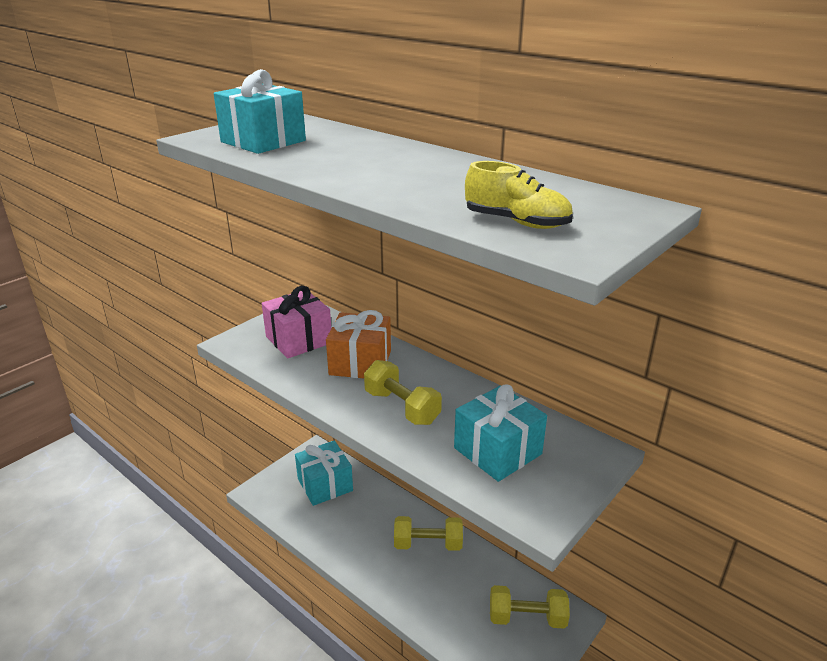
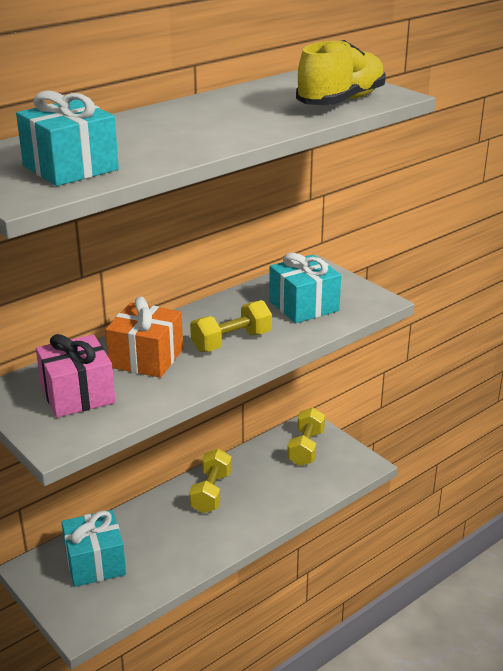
camera: 80 degrees left, 0 degrees up
yellow shoe [465,161,573,229] -> yellow shoe [296,40,386,105], size x1.59

